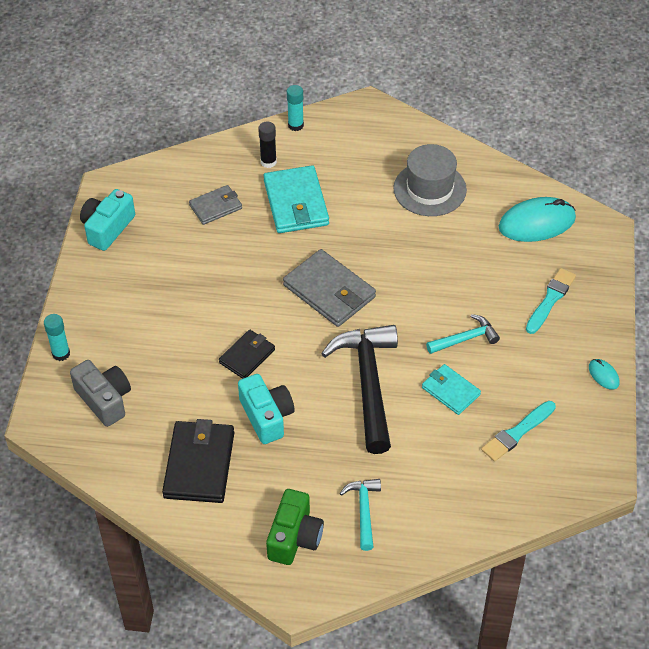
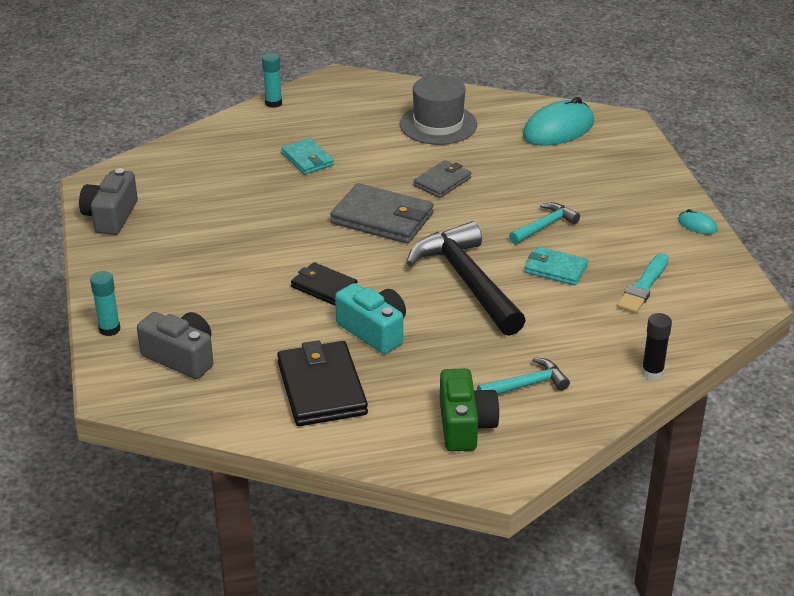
camera: 20 degrees left, 15 degrees down
turquoise camera [80,189,135,251] -> grey camera [79,168,138,235]
grey wallet [189,185,242,225] -> grey wallet moved to [413,160,471,198]
black wallet [219,329,275,379] -> black wallet turned 75 degrees counterclockwise [291,262,358,305]
black glue stick [258,122,277,168] -> black glue stick moved to [641,313,672,380]
turquoise wallet [264,165,329,233] -> turquoise wallet [281,138,334,175], size x0.60
turquoise hammer [340,479,381,551] -> turquoise hammer turned 90 degrees clockwise [477,357,570,395]
turquoise brush [526,268,576,334] -> none

